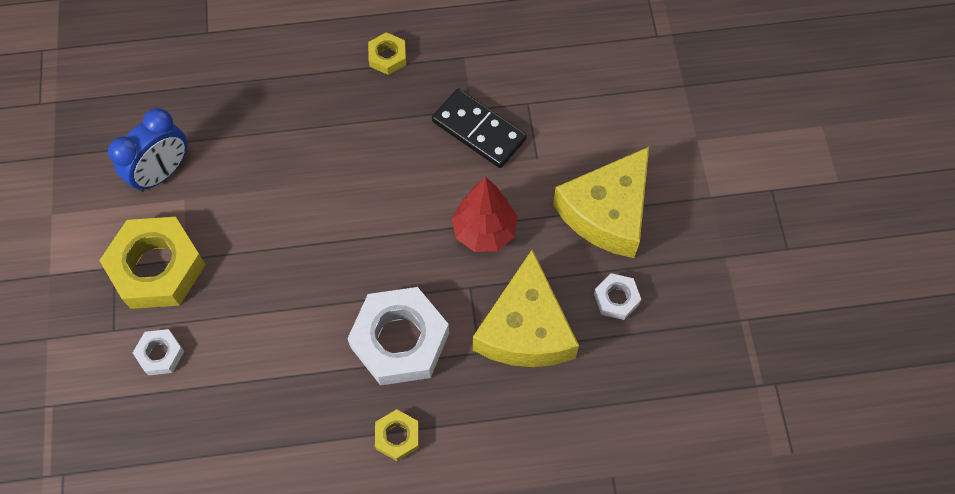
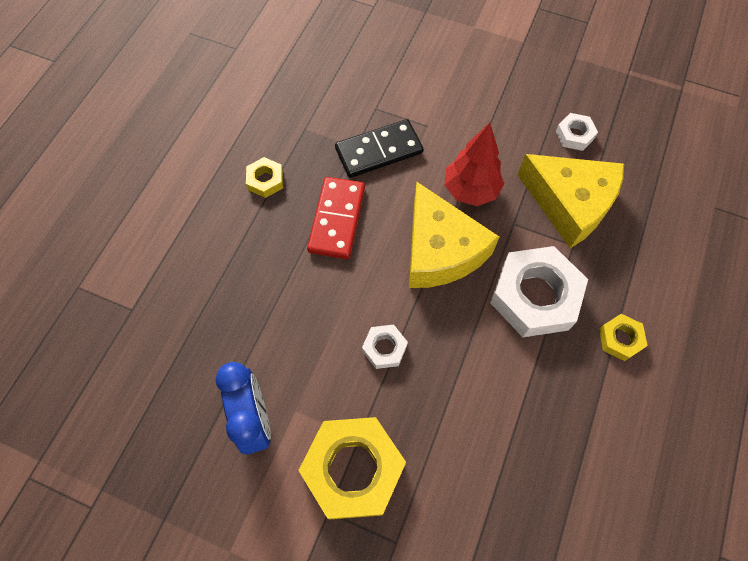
camera: 60 degrees left, 0 degrees up
white nut [133,329,184,375] -> white nut moved to [362,324,408,369]
yellow cheese [553,147,649,258] -> yellow cheese moved to [409,182,499,288]
none -> red domino [307,177,365,259]

